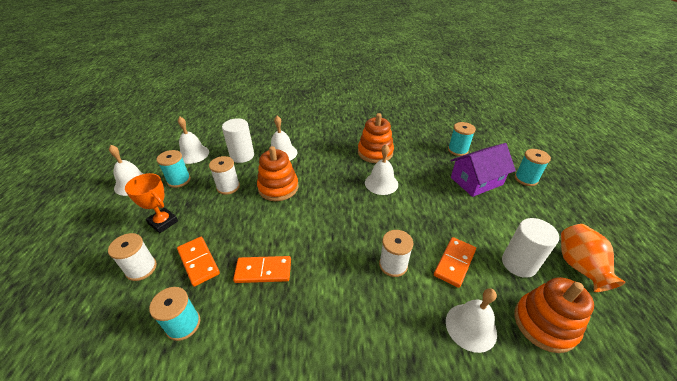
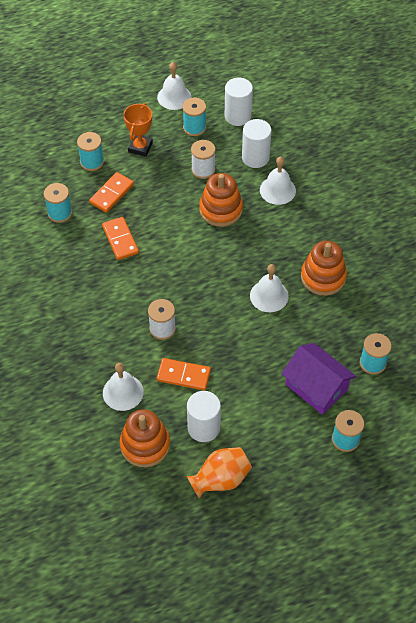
camera: 70 degrees right, 15 degrees up
white spool [108,233,157,281] -> turquoise spool [77,132,104,171]
white bell [178,117,209,164] -> white cylinder [225,77,253,126]

